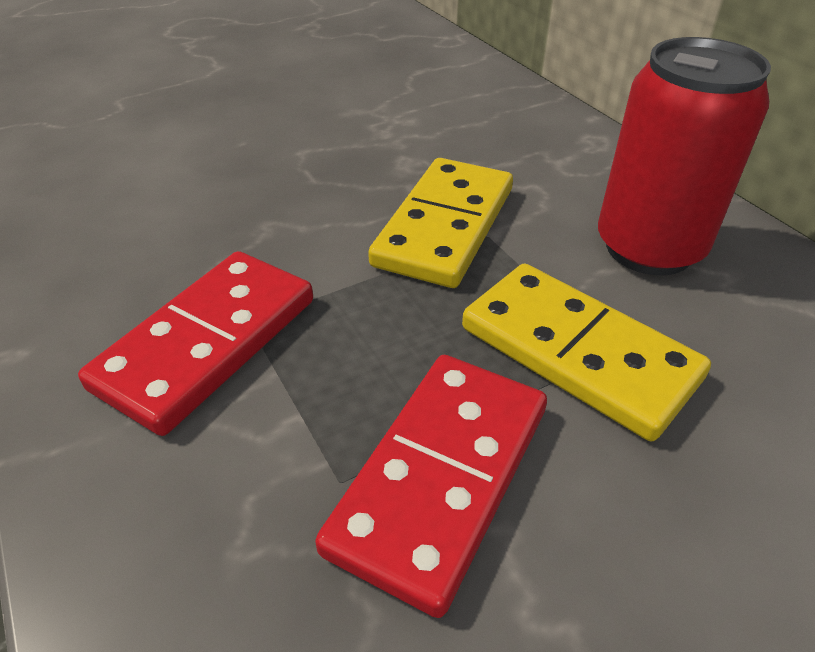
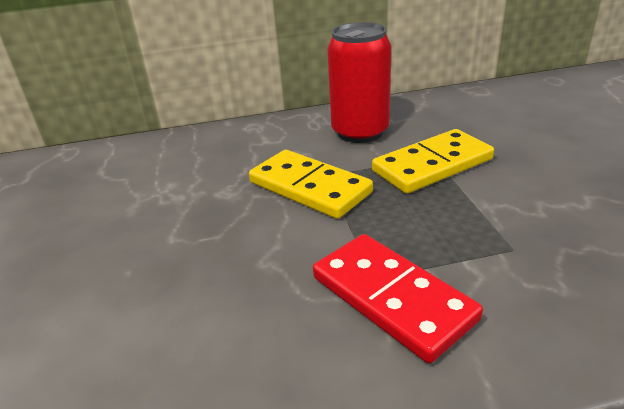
camera: 70 degrees left, 10 degrees down
red domino [315,355,547,618] -> none

